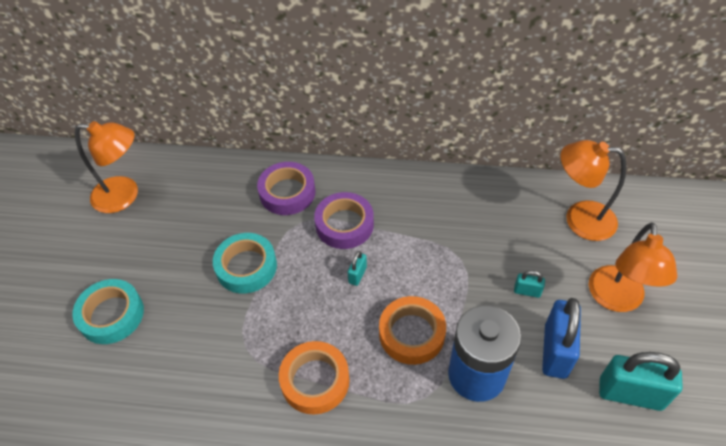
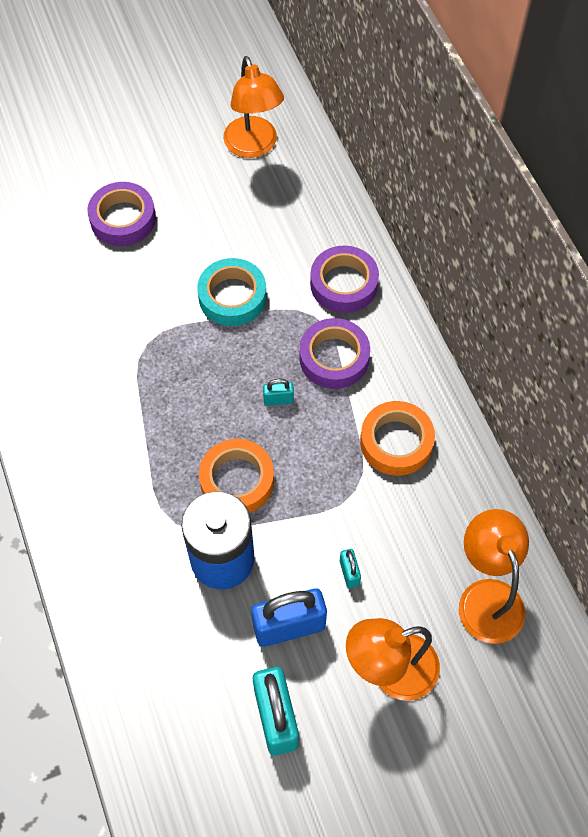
camera: 60 degrees right, 10 degrees up
turquoise tape [72,279,144,344] -> purple tape [87,182,156,246]
orange tape [279,341,349,415] -> orange tape moved to [360,401,435,476]

